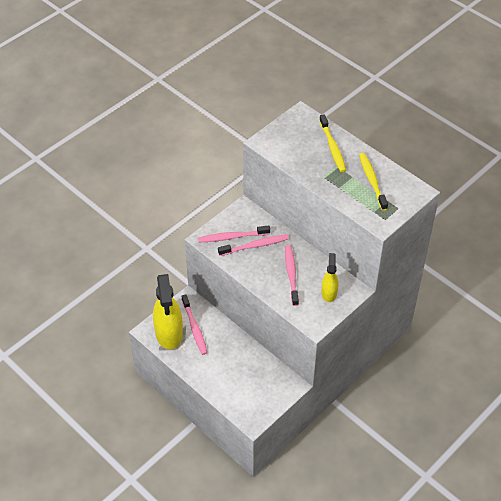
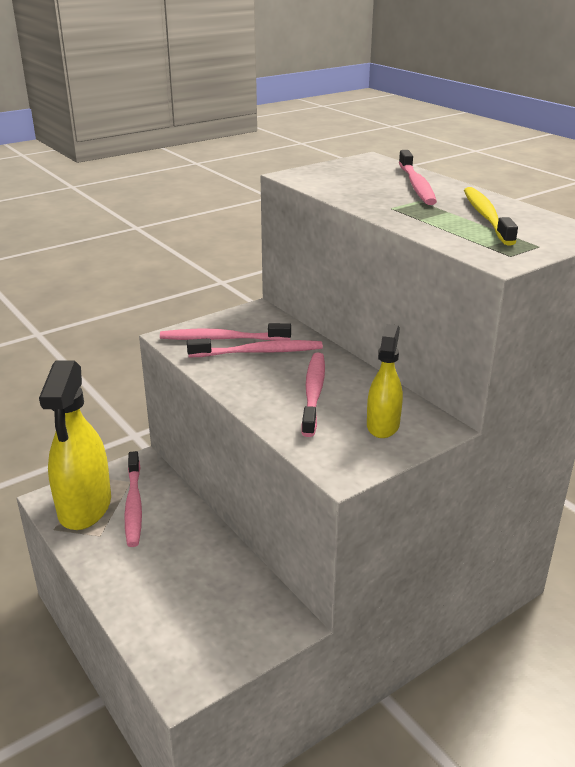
camera: 10 degrees right, 20 degrees down
yellow toothbrush [319,114,346,172] -> pink toothbrush [399,150,437,205]

